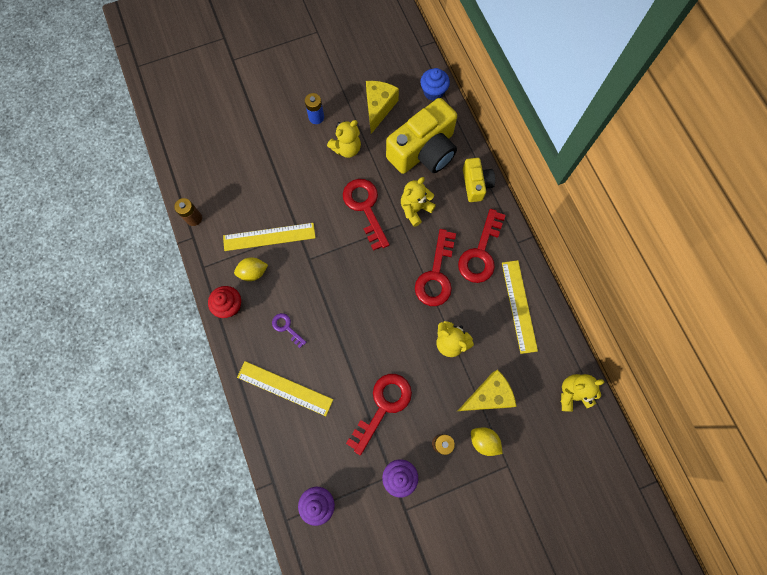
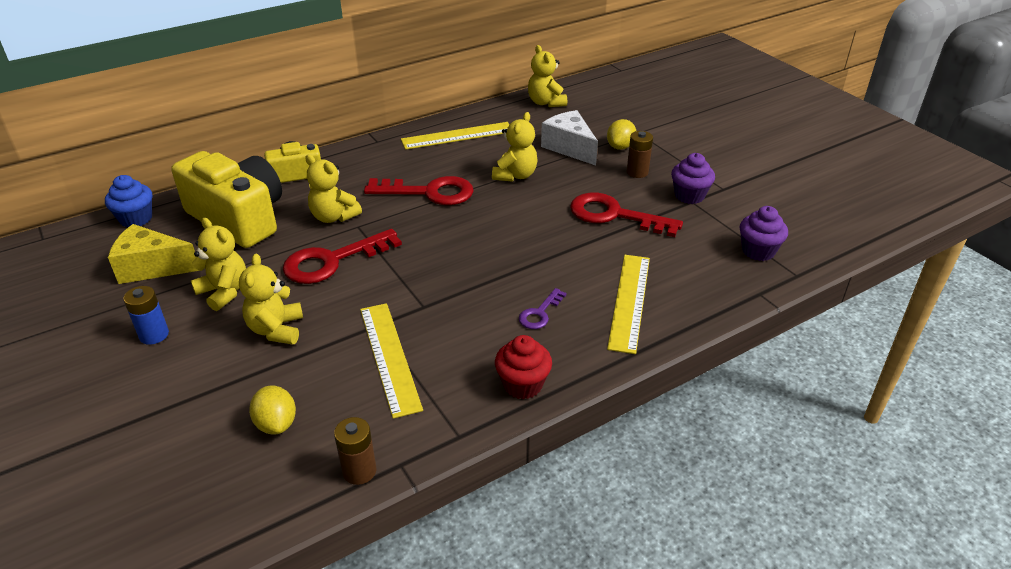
camera: 100 degrees left, 35 degrees down
yellow lemon [234,257,268,281] -> yellow lemon moved to [249,386,296,434]
red key [458,209,506,283] -> none
yellow cheese [458,370,517,411] -> white cheese [541,110,598,166]
none -> yellow teddy bear [239,254,303,345]

